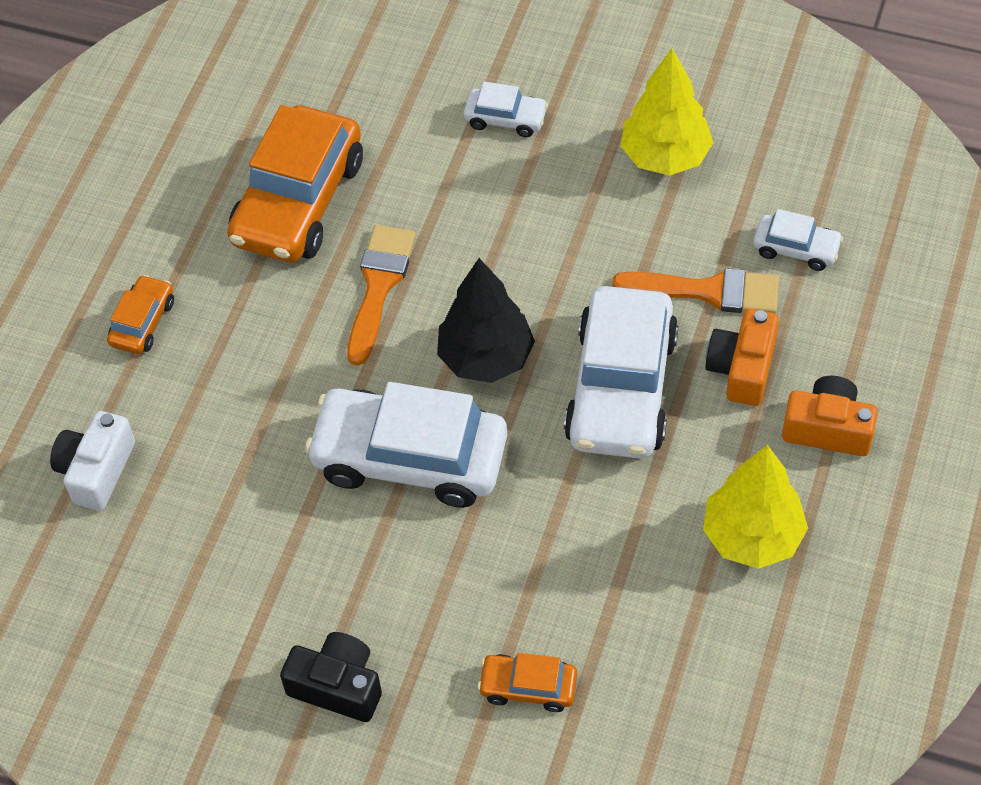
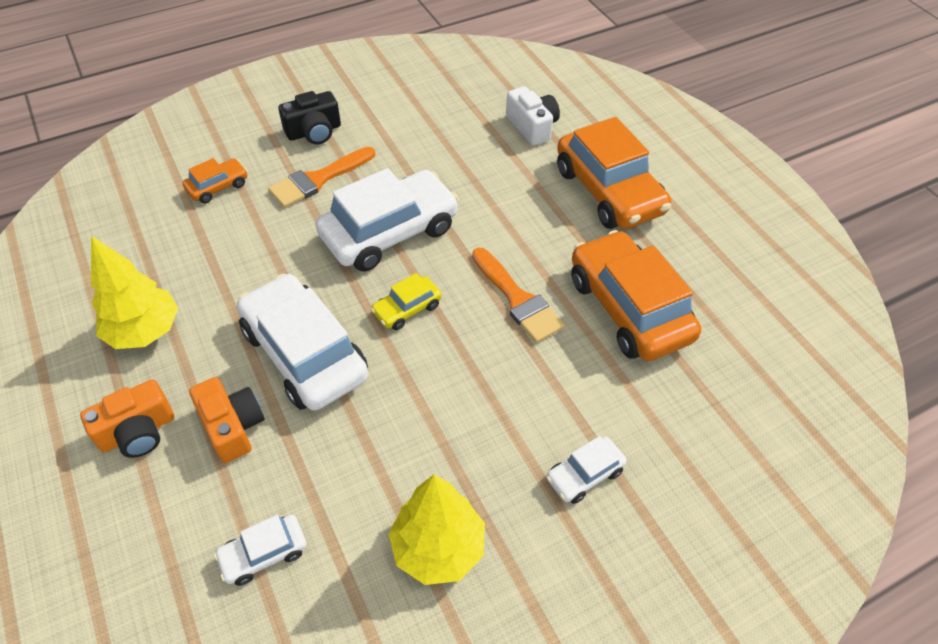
camera: 130 degrees right, 5 degrees down
orange car [107,275,174,354] -> orange car [557,117,671,229], size x2.13
black tree [437,258,535,383] -> yellow car [371,273,442,330]
orange brush [612,268,779,314] -> orange brush moved to [268,147,375,208]

